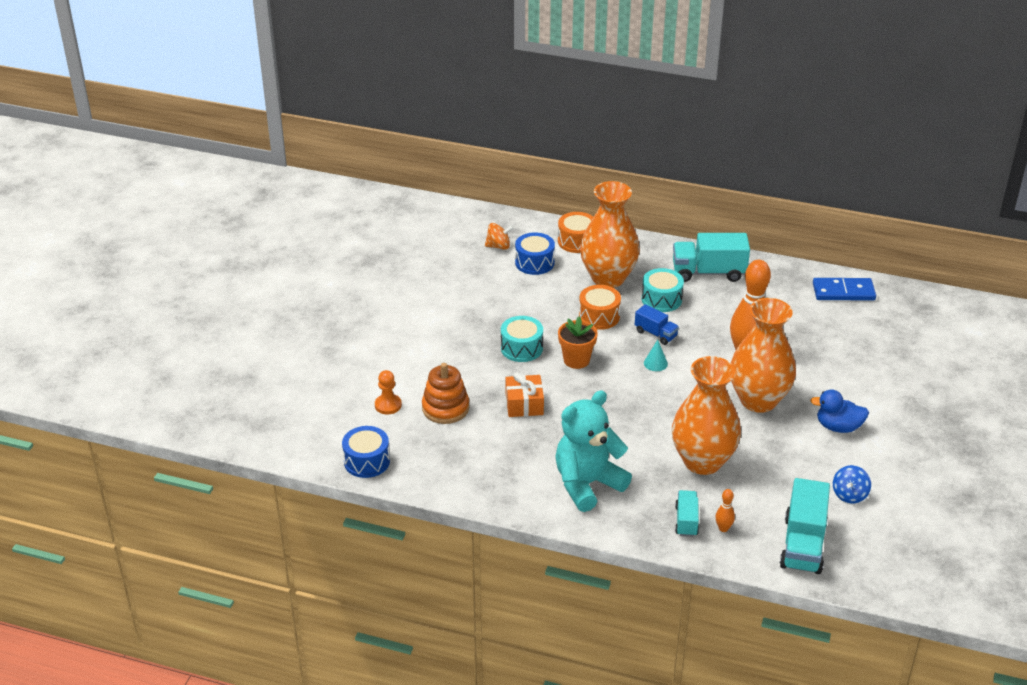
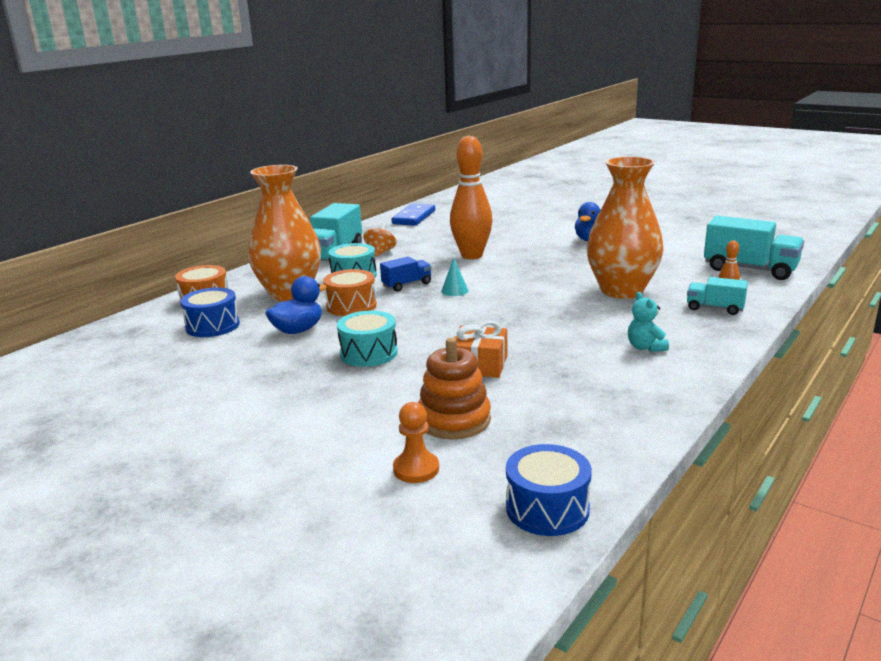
camera: 70 degrees left, 15 degrees down
orange spinning top [485,223,514,250] -> orange spinning top moved to [363,223,397,257]
turquoise teddy bear [555,390,632,512] -> turquoise teddy bear [628,292,669,352], size x0.43
orange flower pot [558,316,598,369] -> none
orange vase [731,298,796,413] -> none
blue spinning top [833,465,871,504] -> none
none -> blue duck [265,276,327,334]

